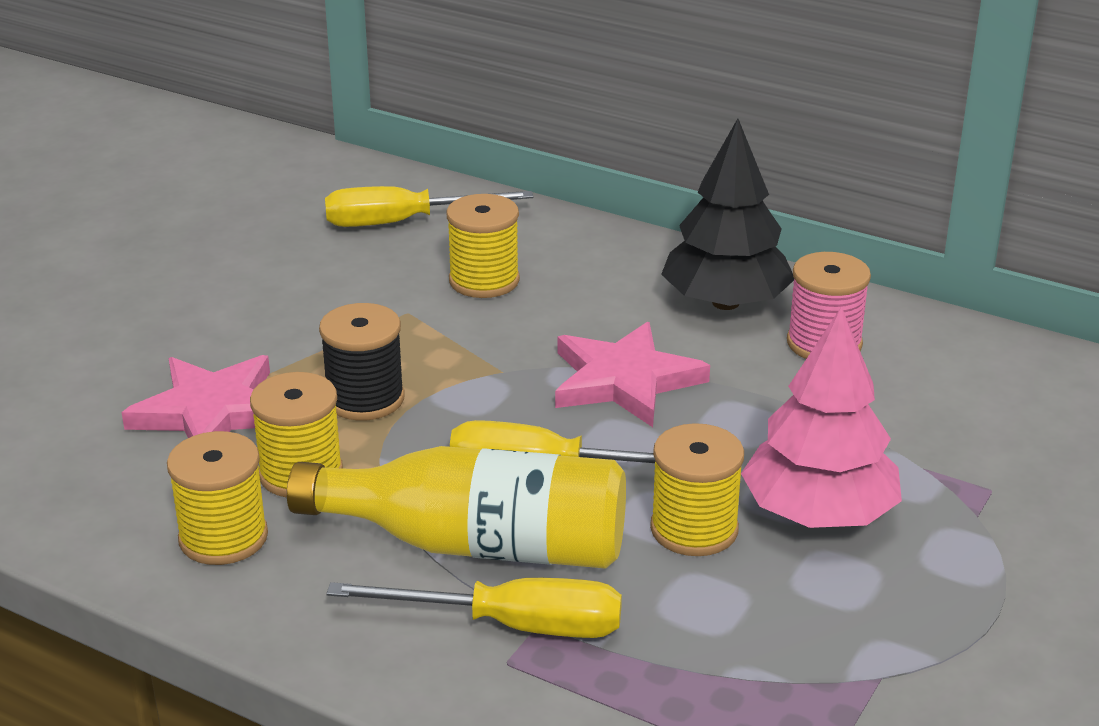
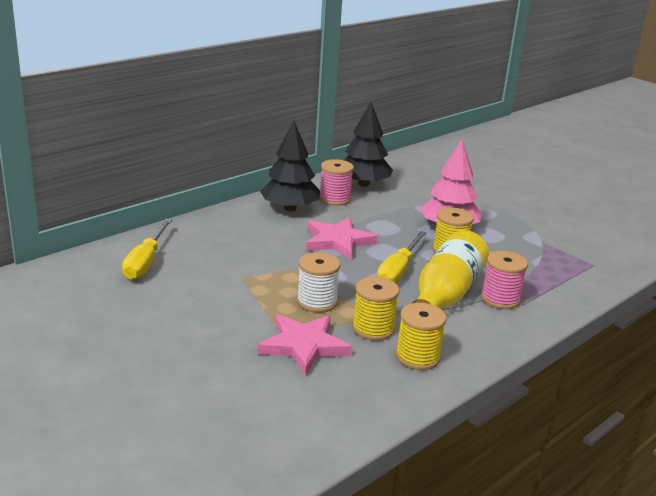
camera: 75 degrees left, 5 degrees down
black spool [319,303,405,421] -> white spool [297,252,341,313]
yellow screwdriver [326,578,622,638] -> pink spool [481,251,528,309]
yellow spool [446,194,520,298] -> none
none -> black tree [344,102,393,187]

